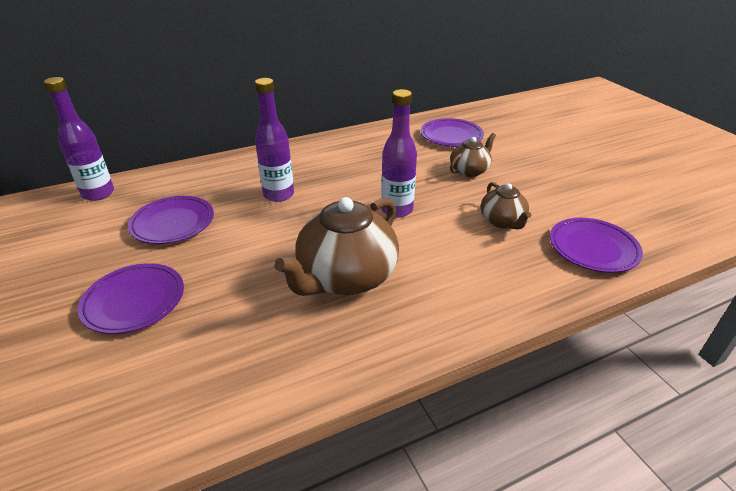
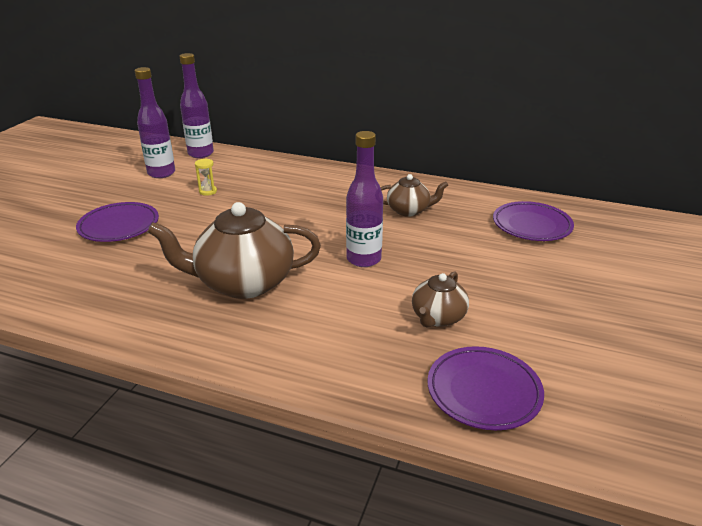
camera: 45 degrees right, 5 degrees down
purple plate [128,196,214,244] -> yellow hourglass [195,158,217,196]
purple bottle [255,78,294,202] -> purple bottle moved to [135,67,175,178]
brown teapot [450,133,496,177] -> brown teapot moved to [380,174,448,217]

